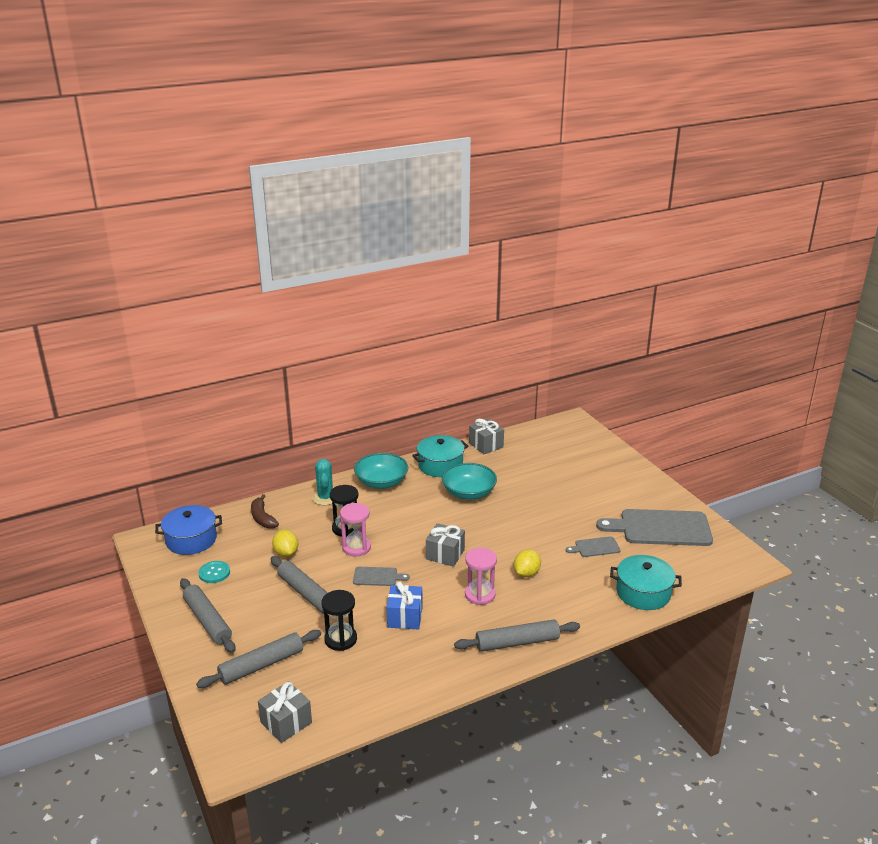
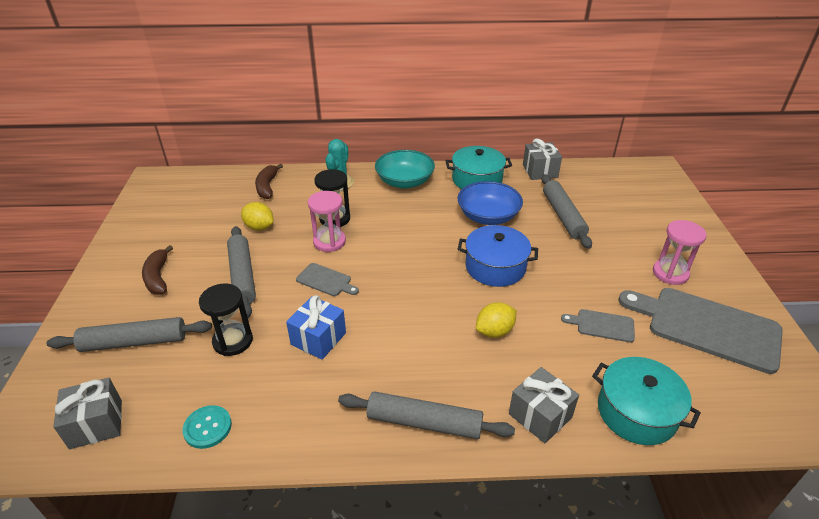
camera: 25 degrees right, 10 degrees up
blue pot [155,505,222,555] -> blue pot moved to [458,225,538,287]
grey rolling pin [180,578,236,653] -> grey rolling pin moved to [541,174,592,249]
turquoise button [198,561,230,583] -> turquoise button moved to [182,405,232,449]
yellow lemon [272,530,298,557] -> yellow lemon turned 60 degrees counterclockwise [241,202,274,231]
grey gift [426,523,465,567] -> grey gift moved to [509,367,579,443]
turquoise bowl [442,463,497,500] -> blue bowl [457,181,523,225]
pink hourglass [465,548,497,605] -> pink hourglass moved to [653,220,707,285]
none -> brown banana [142,245,173,295]

